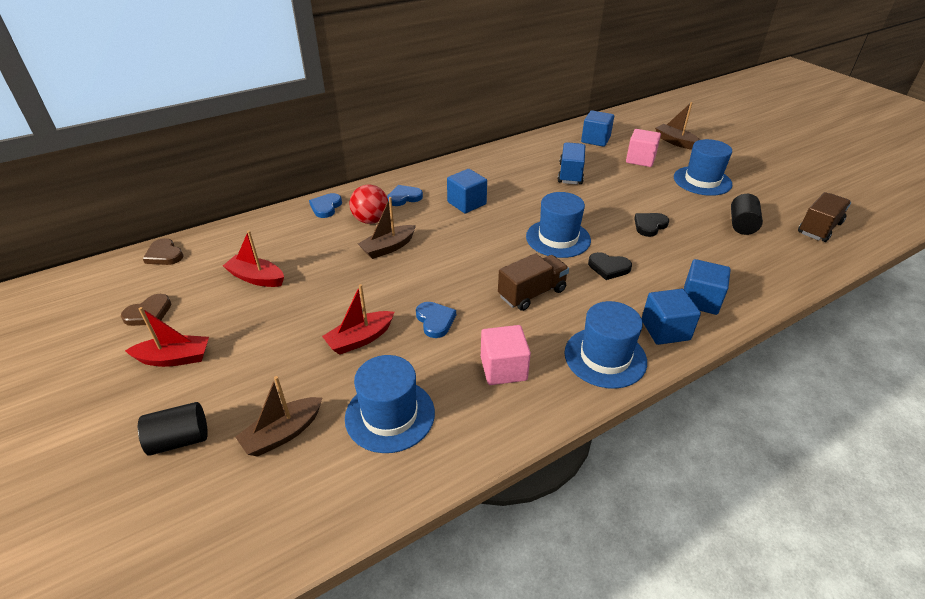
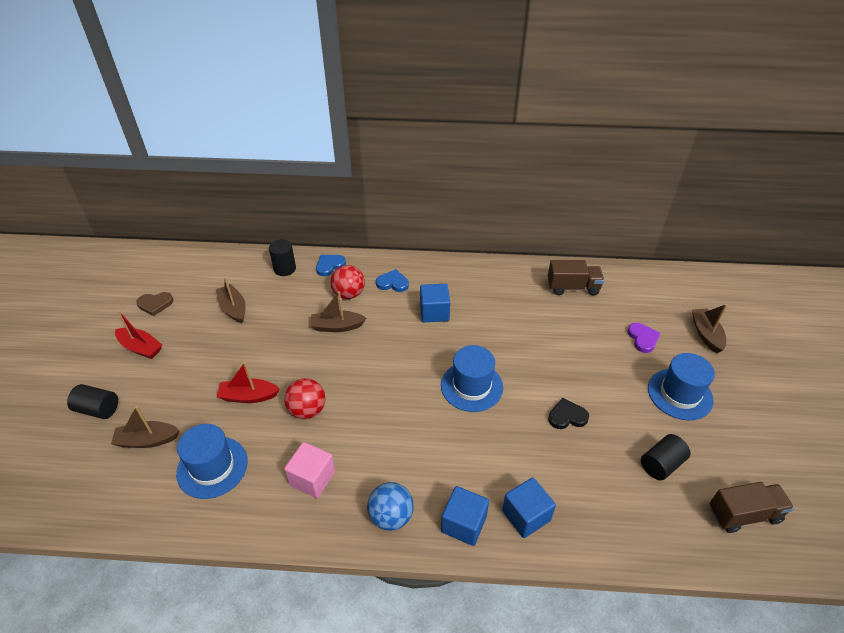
camera: 35 degrees right, 5 degrees up
brown heart [143,238,183,265] -> none
red boat [223,230,284,287] -> brown boat [216,277,246,323]
blue heart [416,302,456,338] -> red ball [284,378,325,419]
brown truck [498,253,569,311] -> brown truck moved to [548,260,604,295]
blue truck [558,142,585,184] -> none
blue hat [565,301,647,389] -> blue ball [367,482,414,531]
blue cube [581,110,614,147] -> none
black heart [588,252,632,280] -> none
pink cube [626,129,661,167] -> purple heart [627,323,661,353]
none -> black cylinder [269,239,296,276]

